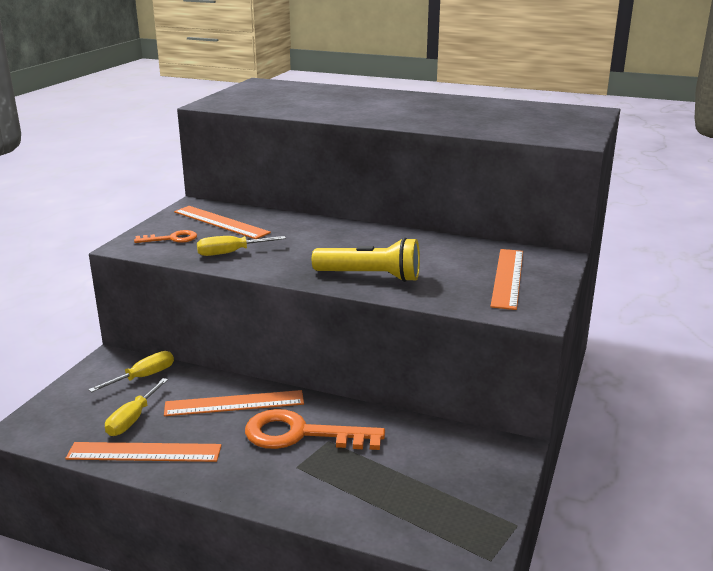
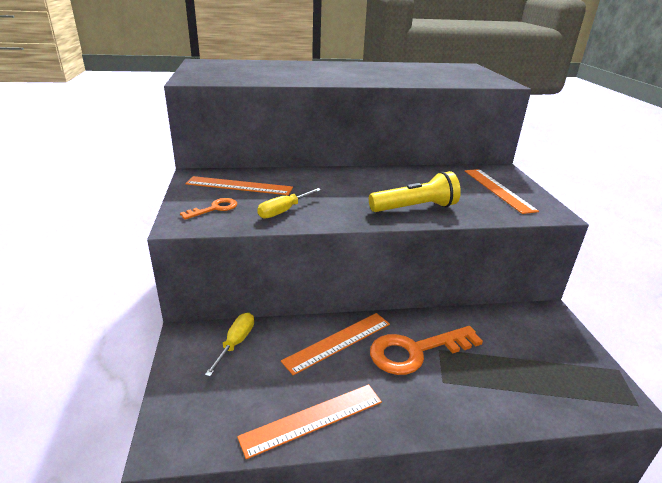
camera: 30 degrees left, 5 degrees up
yellow screwdriver [105,378,168,436] -> none

